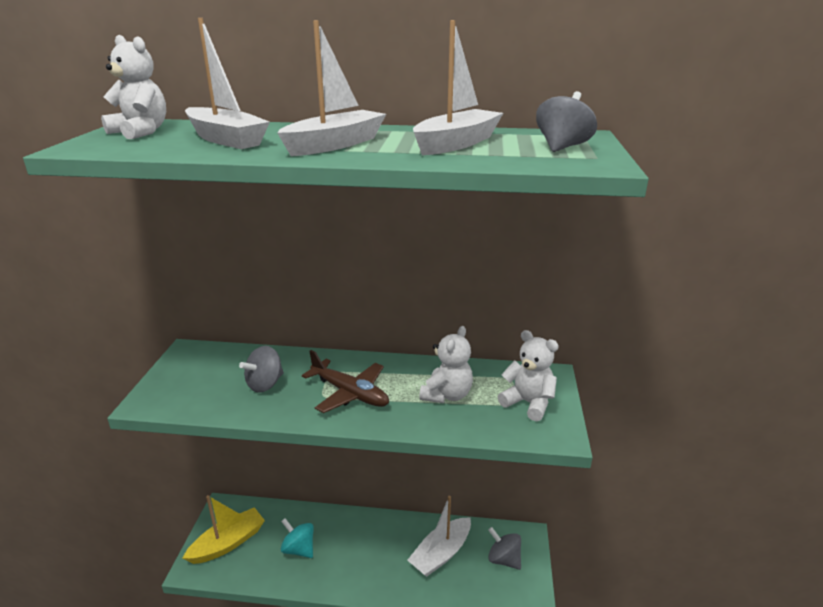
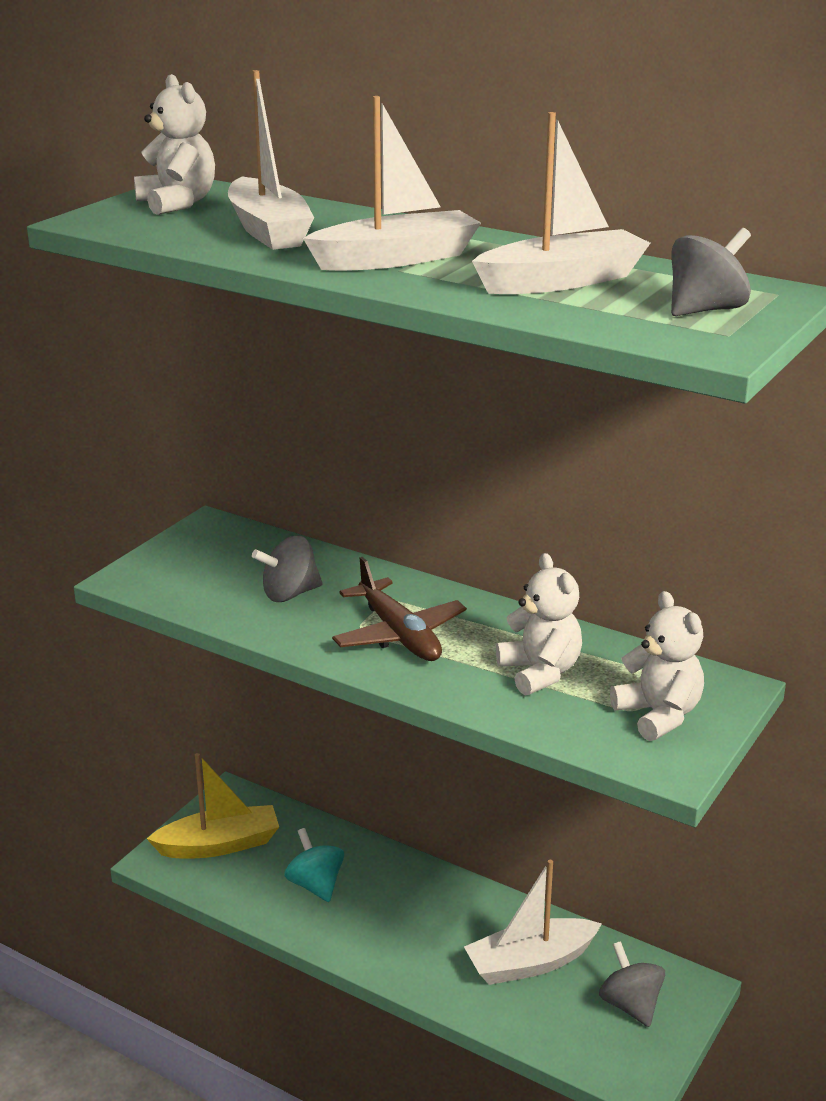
camera: 25 degrees right, 0 degrees up
white teddy bear [419,326,473,403] -> white teddy bear turned 75 degrees counterclockwise [496,553,582,695]

